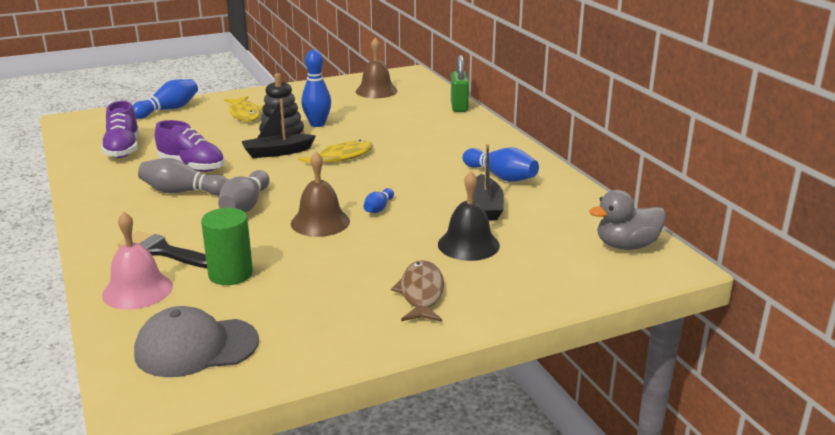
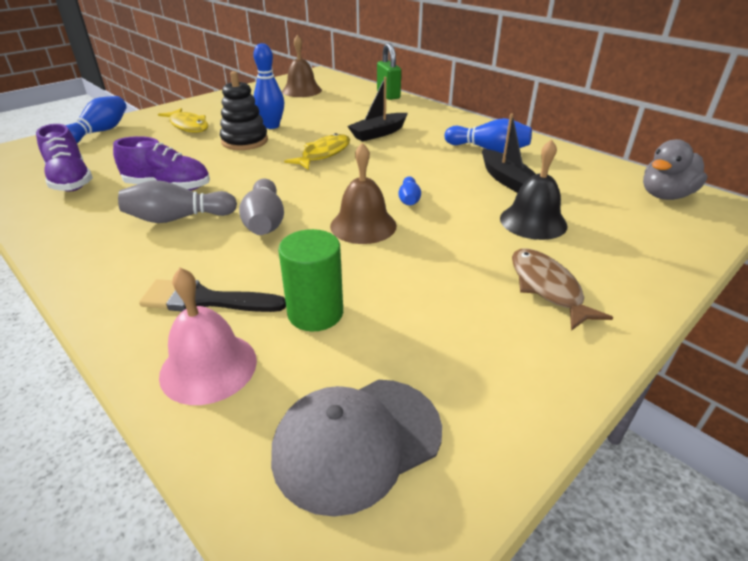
camera: 20 degrees left, 10 degrees up
black boat [242,99,316,158] -> black boat moved to [347,77,408,141]

